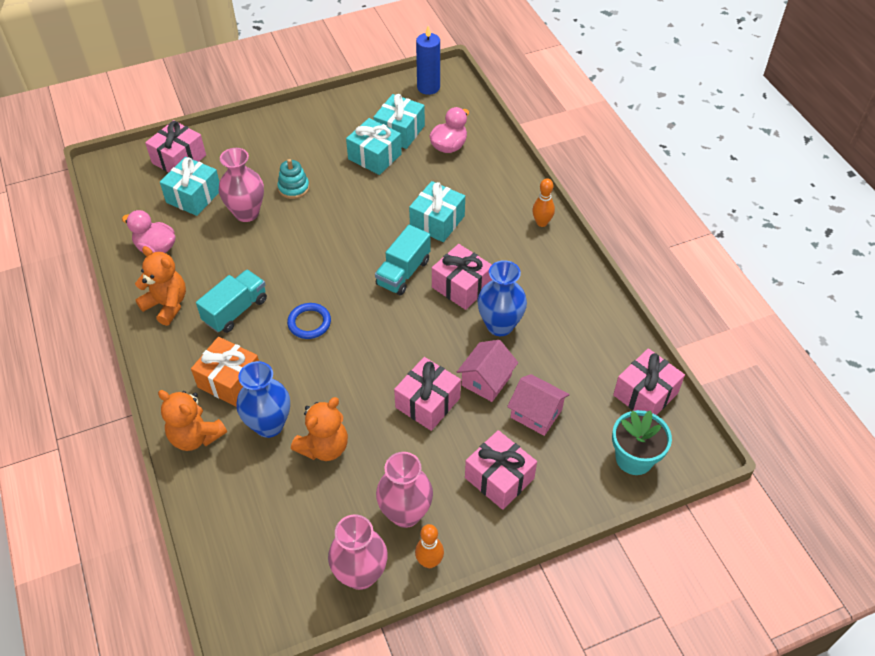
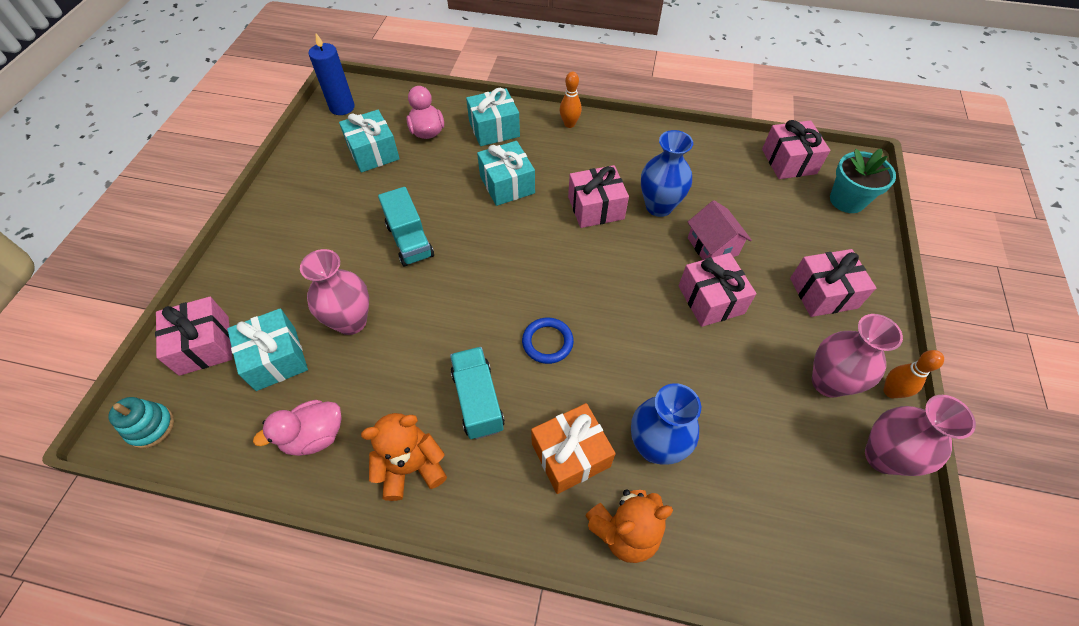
camera: 55 degrees left, 5 degrees up
turquoise stacking toy [278,159,309,199] -> turquoise stacking toy moved to [108,397,174,449]
orange teddy bear [291,397,348,461] -> none
turquoise gift [346,118,402,175] -> turquoise gift moved to [466,88,520,146]
turquoise truck [375,225,430,295] -> turquoise truck moved to [378,187,434,266]
pink house [507,374,570,436] -> none

